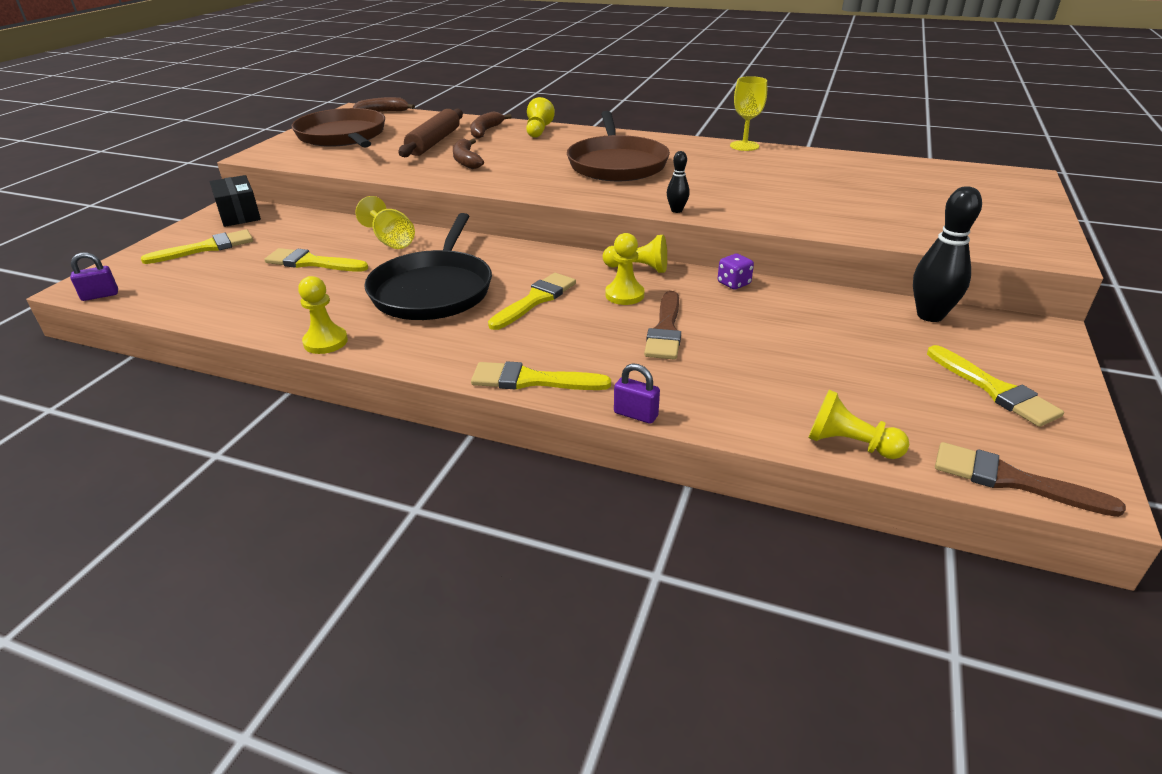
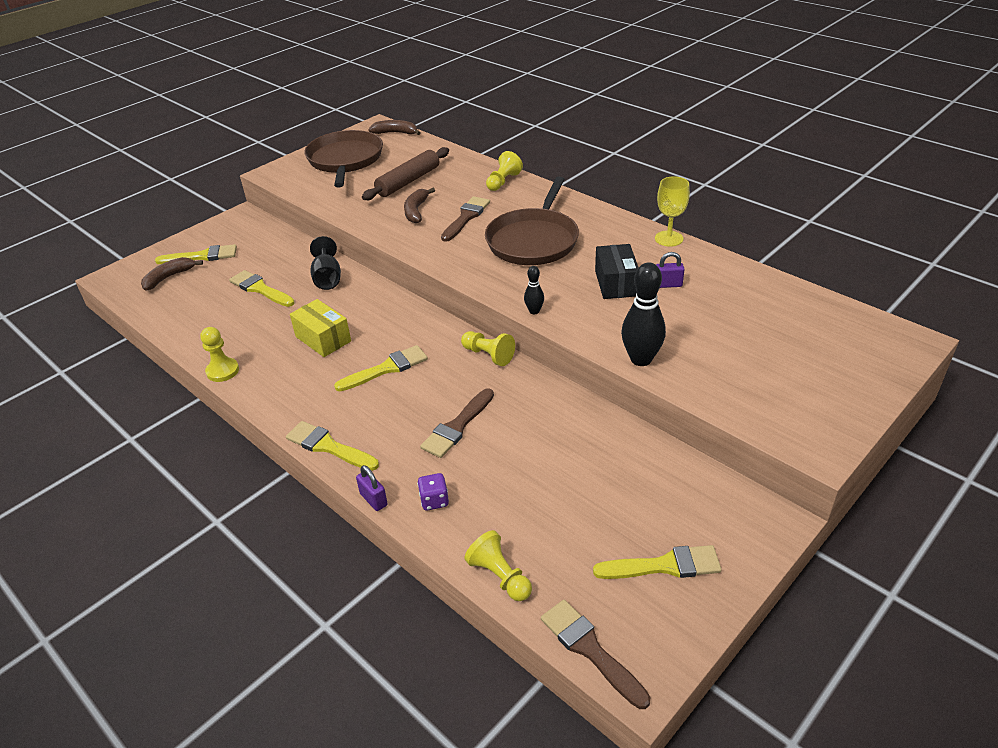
camera: 25 degrees right, 5 degrees up
purple padlock [70,252,118,301] -> purple padlock moved to [656,252,685,288]
black box [210,175,261,227] -> black box moved to [595,244,639,299]
yellow goblet [356,196,415,249] -> black goblet [310,236,341,290]
black pan [364,213,492,320] -> yellow box [290,299,351,357]
brown banana [470,111,512,139] -> brown banana moved to [141,257,203,290]
yellow pawn [605,233,644,305] -> none
purple dice [718,254,754,290] -> purple dice moved to [417,473,449,511]
black bowling pin [913,186,982,322] -> black bowling pin moved to [621,263,666,366]
yellow brush [927,345,1064,427] -> yellow brush turned 90 degrees counterclockwise [593,545,722,579]
none -> brown brush [441,196,490,242]

